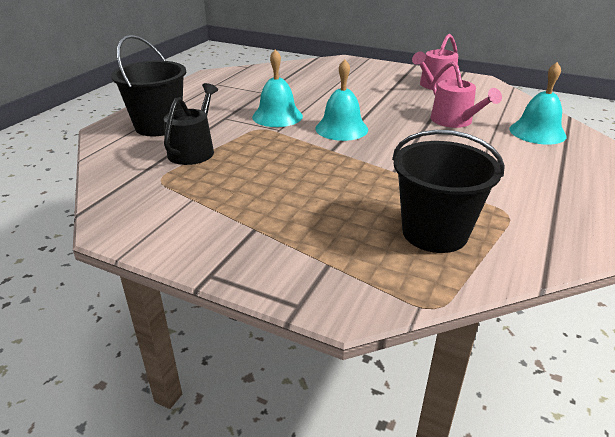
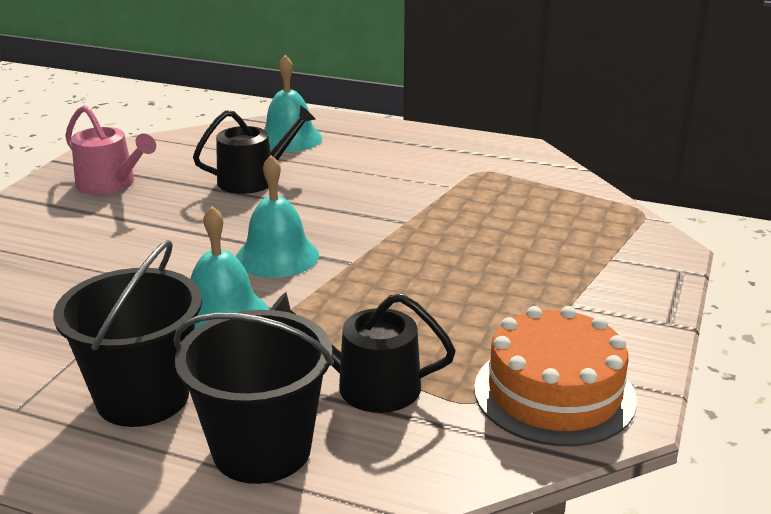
camera: 95 degrees left, 5 degrees down
black bucket [392,130,505,253] -> black bucket moved to [53,240,202,427]
pink watering can [431,61,502,128] -> black watering can [193,105,315,194]
none -> orange cake [474,306,637,446]

